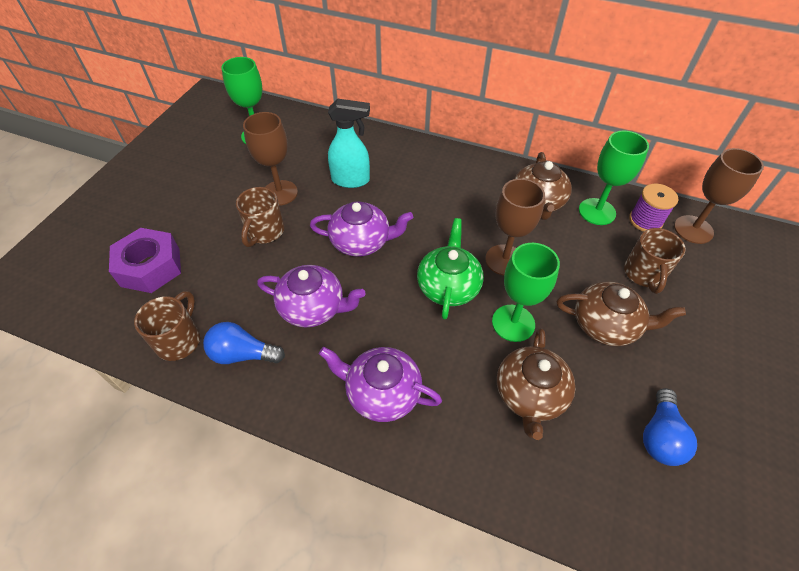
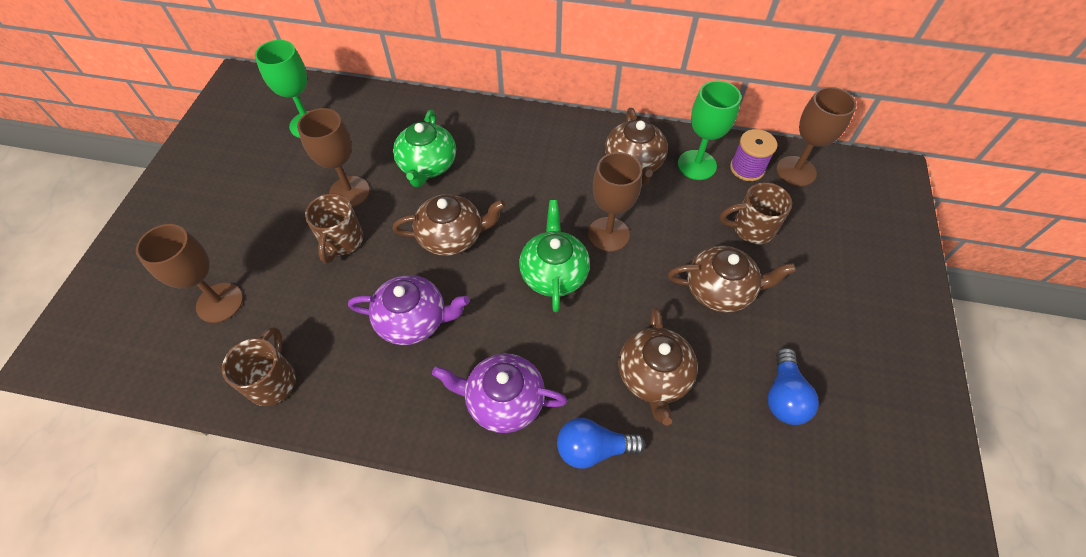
camera: 10 degrees left, 5 degrees up
purple nut [109,228,181,293] -> brown goblet [136,224,243,323]
blue light bulb [203,322,285,364] -> blue light bulb moved to [557,418,645,469]
purple teapot [310,201,413,257] -> brown teapot [393,194,506,256]
turquoise spray bottle [328,99,370,188] -> green teapot [393,110,456,187]
green goblet [492,243,560,342] -> none
brown mug [624,228,686,294] -> brown mug turned 90 degrees clockwise [720,182,792,244]

